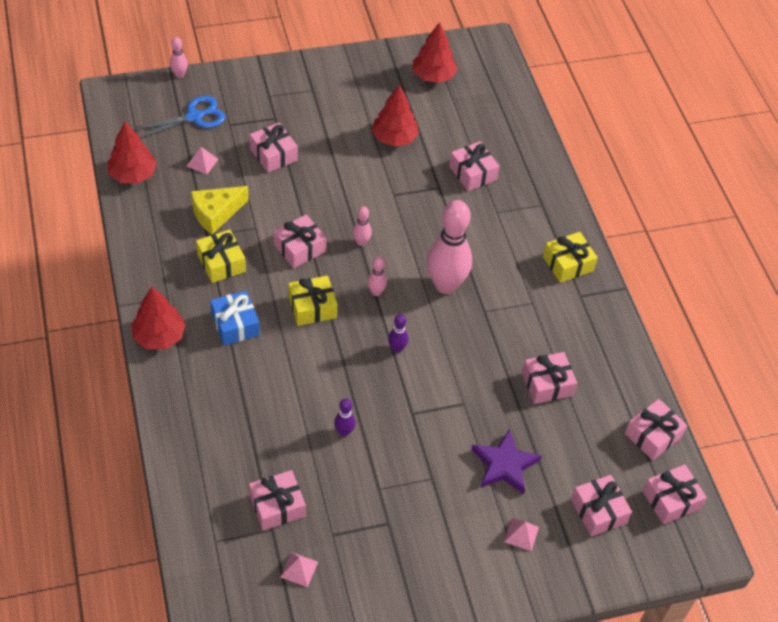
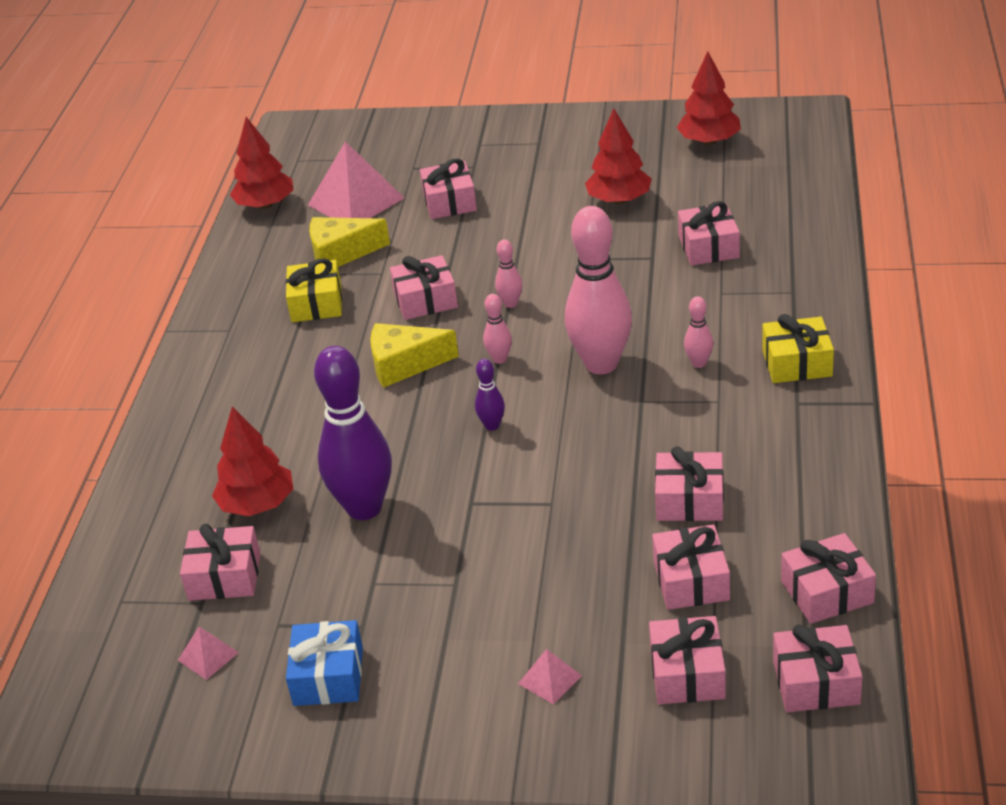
camera: 30 degrees right, 15 degrees down
red tree [131,287,186,349] -> red tree moved to [212,407,293,516]
blue scissors [133,96,225,138] -> none
pink bowling pin [170,37,188,78] -> pink bowling pin moved to [684,296,713,368]
pink pyramid [186,147,219,175] -> pink pyramid [308,141,404,218], size x2.20
blue gift [210,291,260,345] -> blue gift moved to [286,620,363,706]
yellow gift [289,275,337,326] -> yellow cheese [370,323,459,388]
purple bowling pin [334,398,355,437] -> purple bowling pin [314,346,392,520], size x2.29
purple star [471,429,542,495] -> none
none -> pink gift [652,524,730,610]

